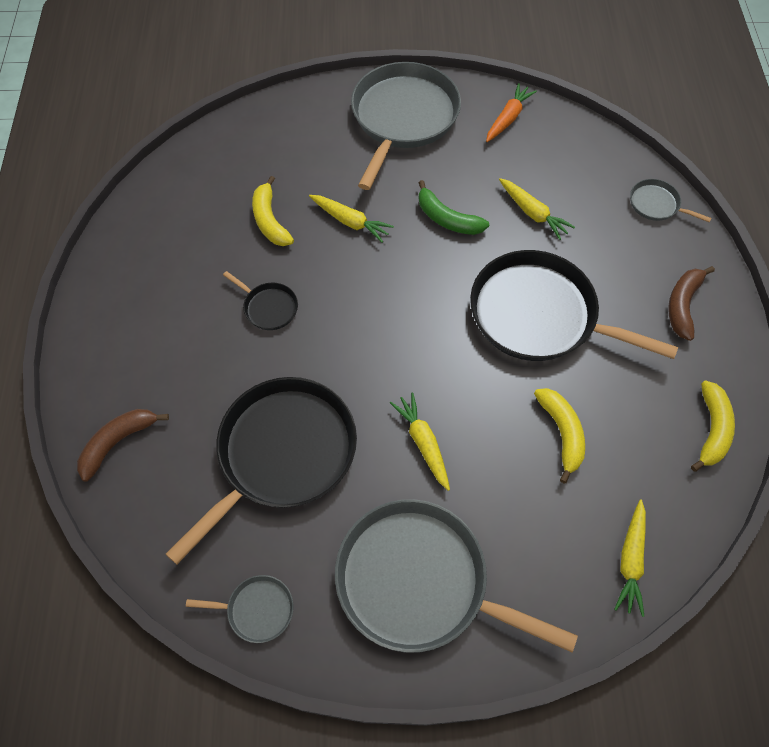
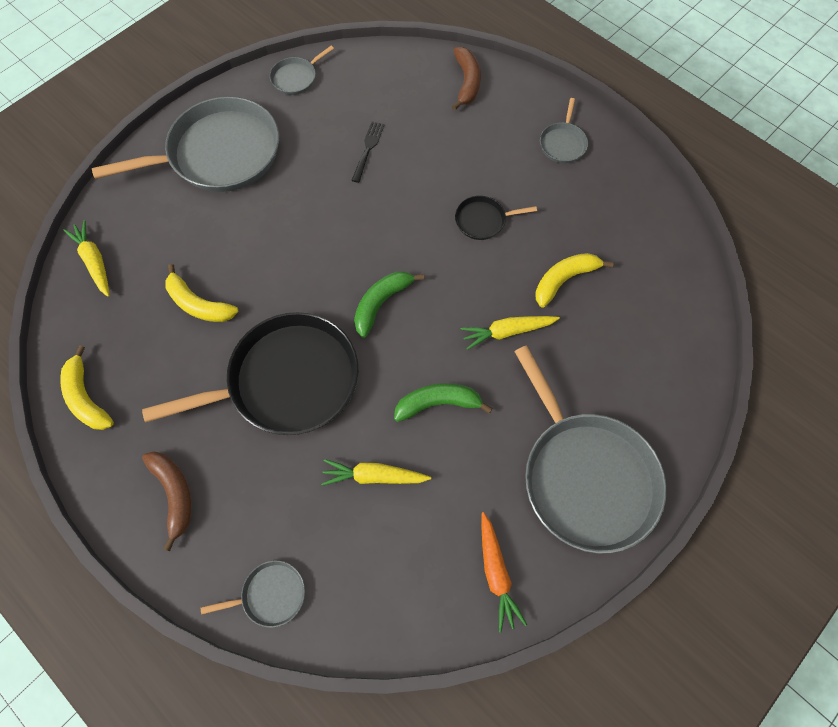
camera: 135 degrees right, 5 degrees up
black pan [166,377,357,564] -> black fork [351,122,384,183]
yellow banana [252,176,294,246] -> yellow banana turned 60 degrees counterclockwise [536,253,613,307]
yellow carrot [390,392,450,491] -> none
none -> green banana [354,271,424,338]
none -> grey pan [540,98,588,163]

